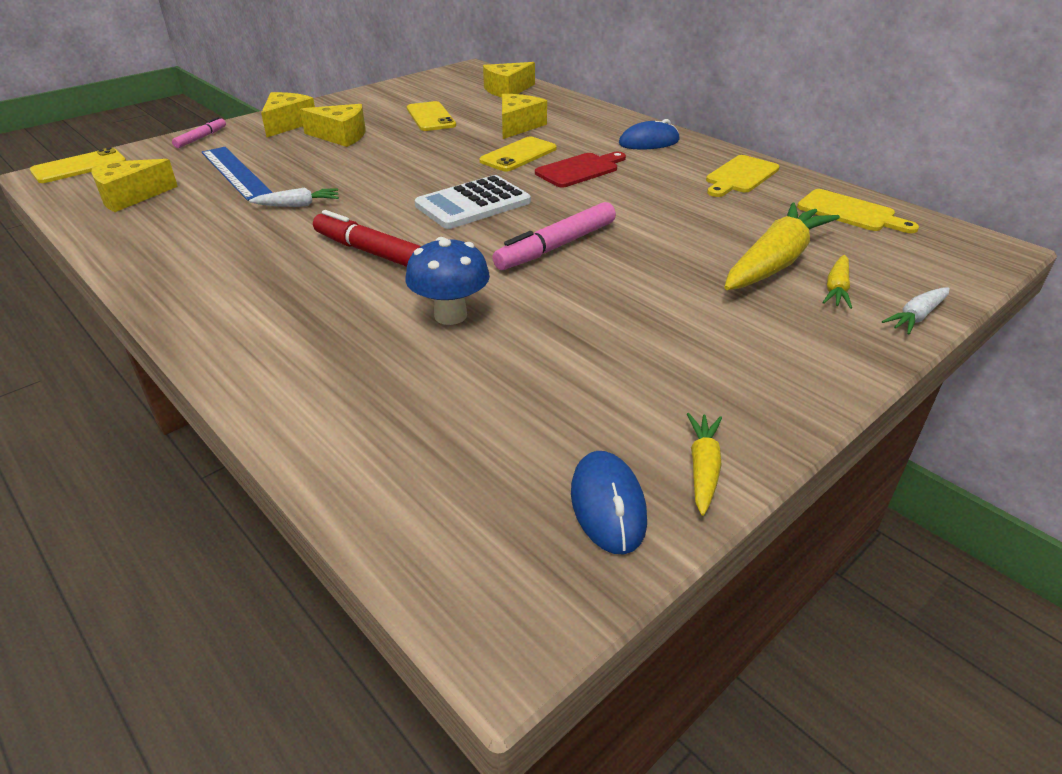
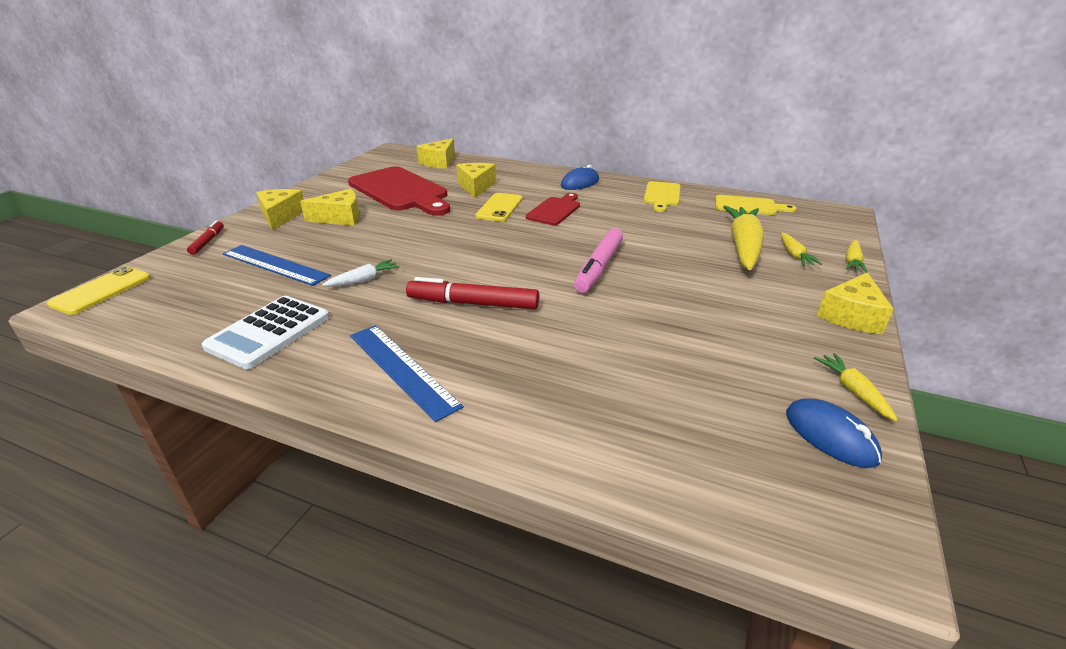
camera: 25 degrees left, 5 degrees down
yellow cheese [91,159,178,212] -> yellow cheese moved to [817,272,893,334]
pink marker [172,117,226,148] -> red marker [187,221,224,255]
blue mushroom [405,237,490,325] -> none
yellow phone [407,101,456,131] -> red cutting board [348,166,450,216]
white calculator [415,175,531,229] -> white calculator moved to [202,296,329,369]
white carrot [882,287,950,334] -> yellow carrot [846,240,868,273]
none -> blue ruler [350,325,464,422]

